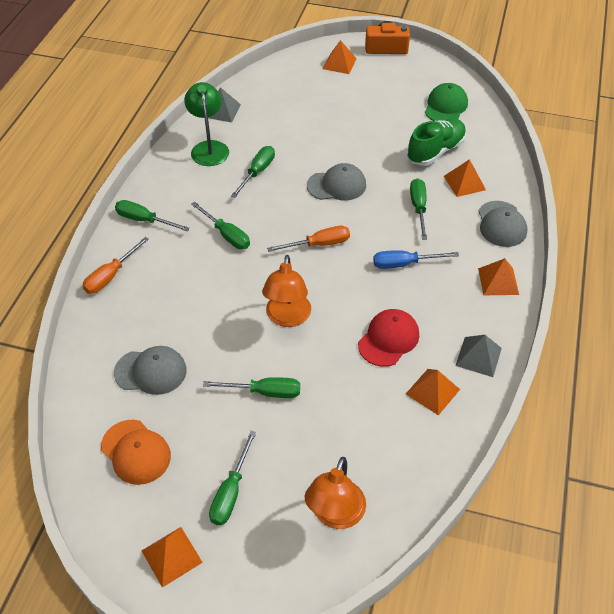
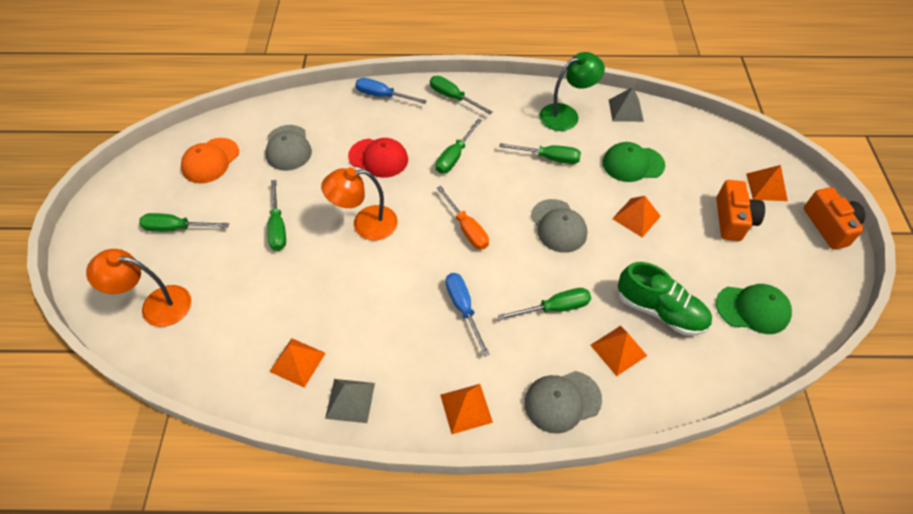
camera: 75 degrees right, 5 degrees up
orange screwdriver [82,237,149,294] -> blue screwdriver [355,78,427,104]
green screwdriver [115,200,190,232] -> green screwdriver turned 60 degrees counterclockwise [430,76,493,114]
orange pyramid [141,527,203,588] -> orange pyramid moved to [612,196,661,237]
red cap [358,309,419,367] -> red cap moved to [348,138,408,178]
none -> green cap [603,142,665,182]
none -> orange camera [716,180,765,241]

